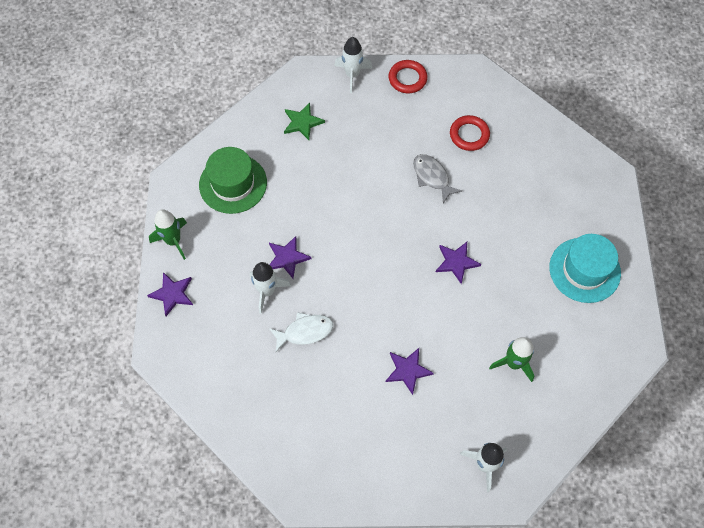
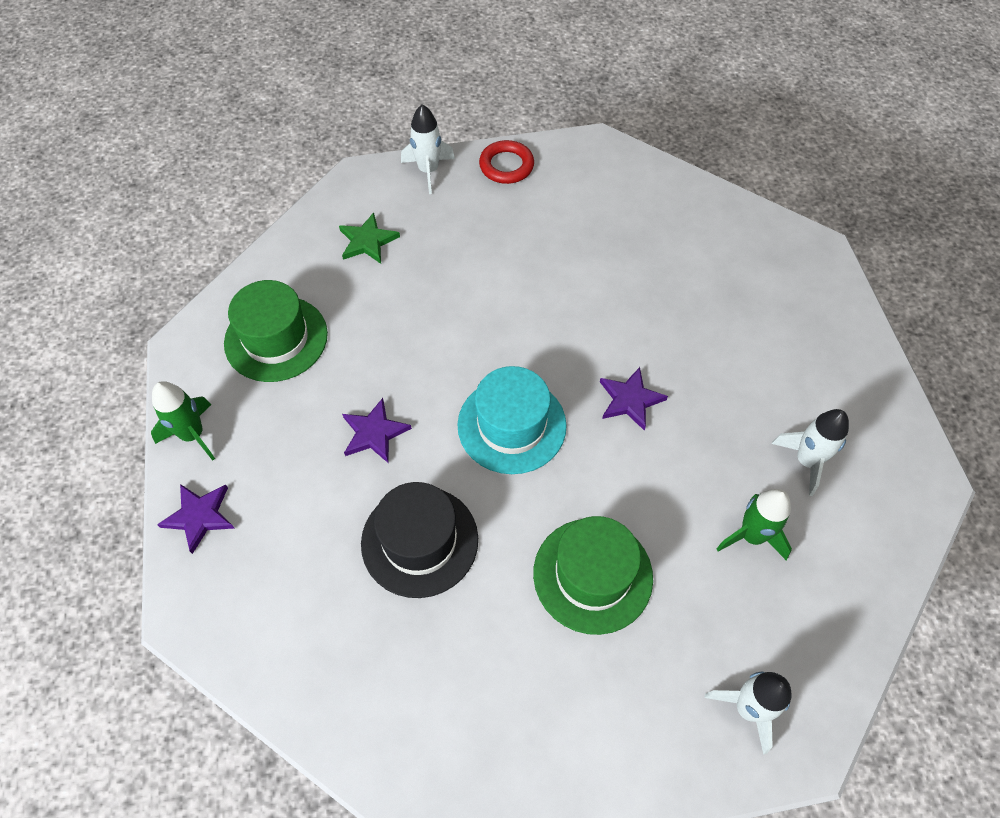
camera: 10 degrees left, 5 degrees down
white rocket [250,262,291,314] -> white rocket moved to [772,409,849,496]
white fish [269,312,333,352] -> black hat [361,482,478,598]
purple star [386,348,434,395] -> green hat [533,516,653,635]
grey fish [413,154,462,203] -> none
red ring [450,115,490,151] -> none
turquoise hat [549,234,621,303] -> turquoise hat moved to [458,366,567,474]

